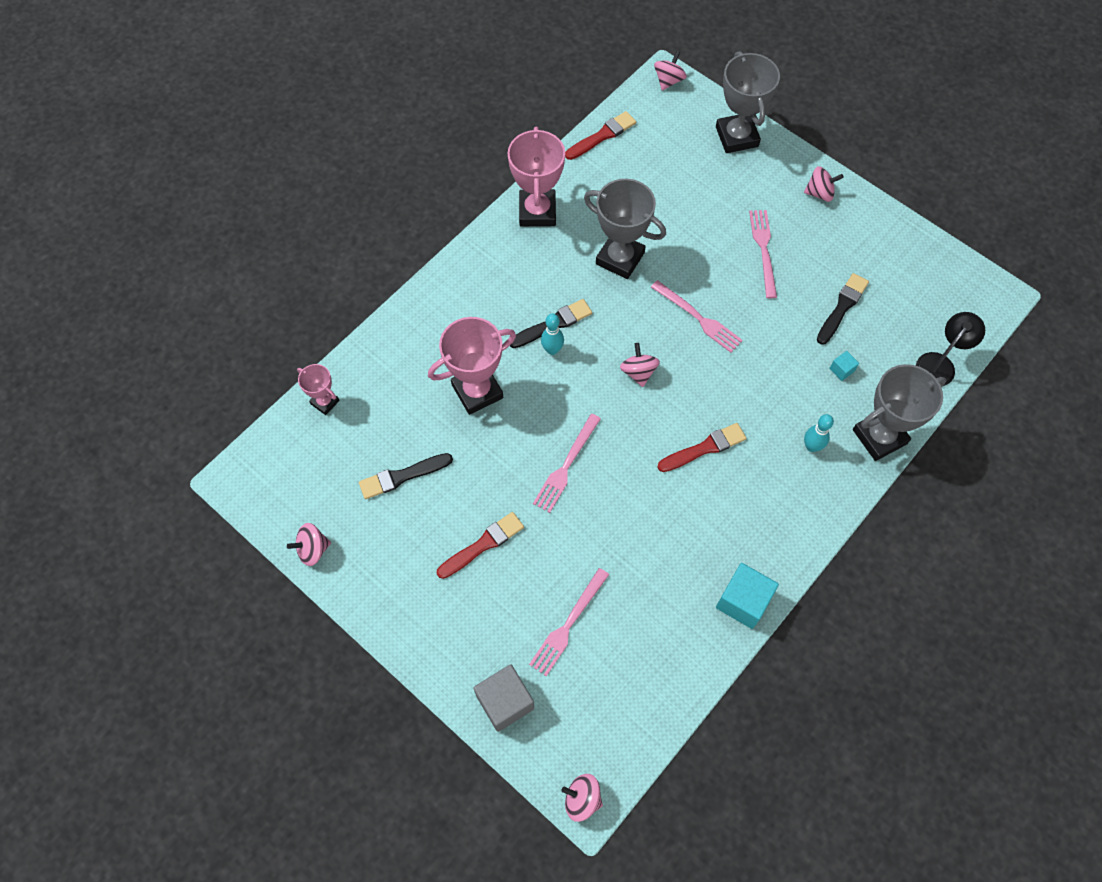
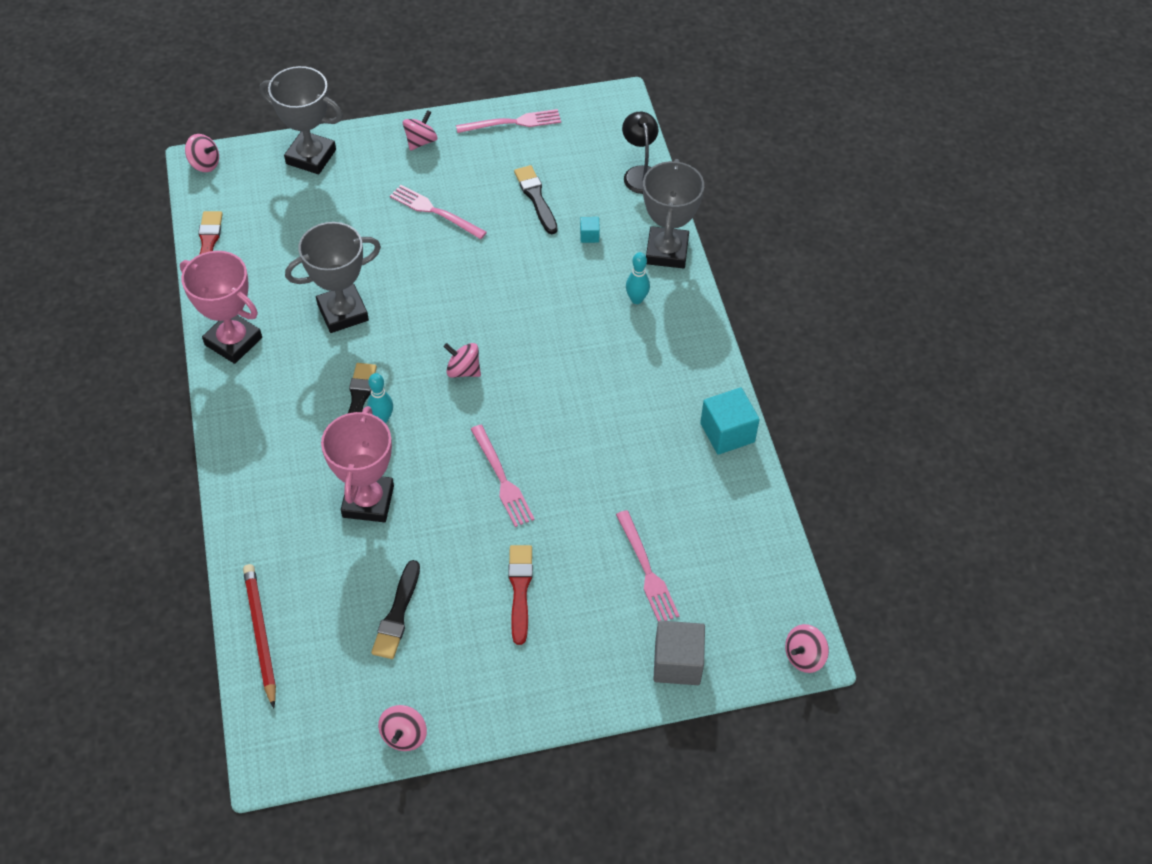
camera: 55 degrees left, 10 degrees down
pink trophy [297,364,340,415] -> red pencil [243,564,276,708]
pink fork [651,280,743,353] -> pink fork moved to [456,109,561,133]
pink spinning top [654,51,687,91] -> pink spinning top turned 135 degrees clockwise [185,134,219,172]
red brush [657,423,746,472] -> none

